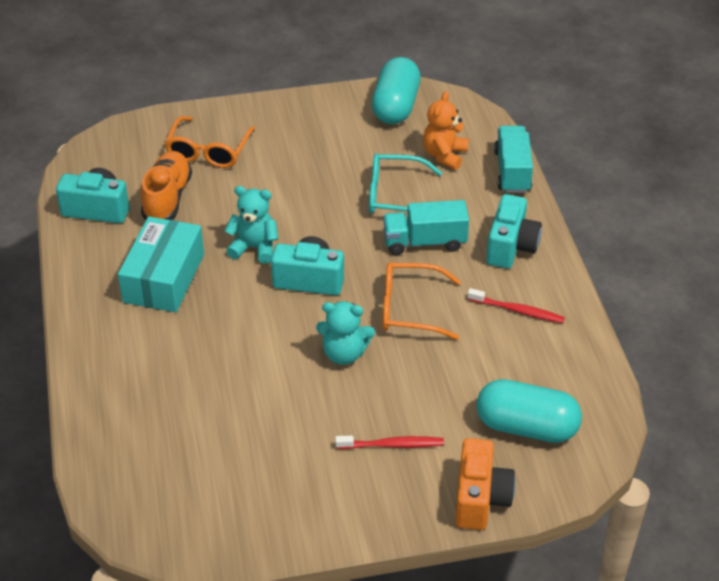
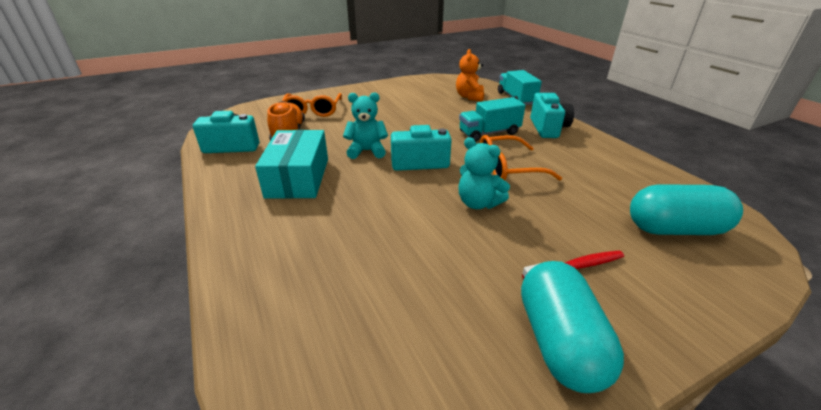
camera: 15 degrees left, 10 degrees down
turquoise teddy bear [316,301,375,365] -> turquoise teddy bear turned 45 degrees clockwise [458,137,510,209]
turquoise glasses [369,153,442,213] -> none
turquoise capsule [372,57,421,124] -> turquoise capsule moved to [521,261,624,393]
orange camera [455,438,516,530] -> none
red toothbrush [467,288,565,323] -> none

